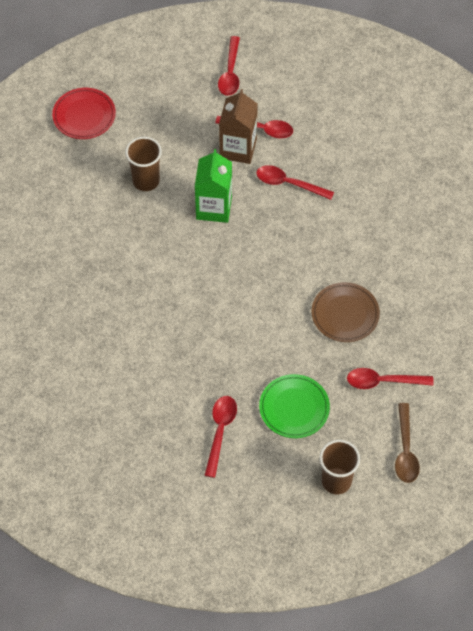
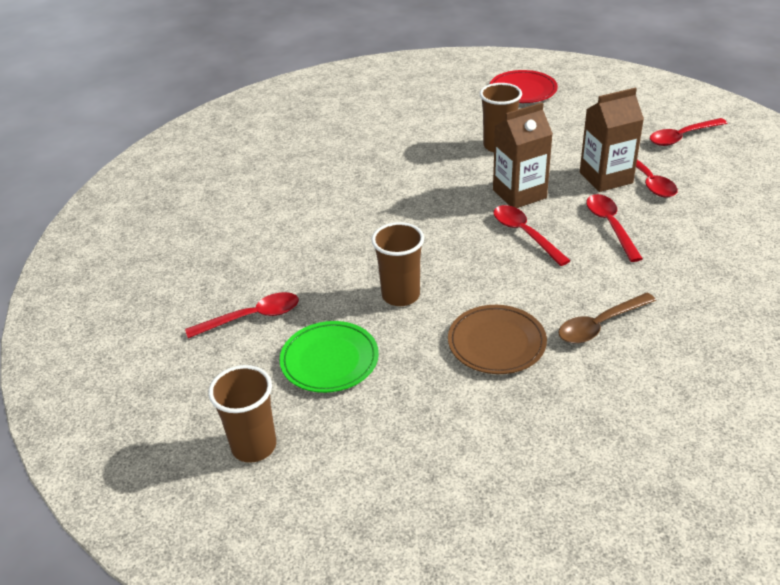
camera: 60 degrees right, 20 degrees down
green carton [195,149,232,223] -> brown carton [493,103,553,208]
red spoon [347,368,434,389] -> red spoon moved to [494,205,571,266]
brown spoon [395,403,420,483] -> brown spoon moved to [558,293,656,344]
none -> brown cup [371,222,424,306]

